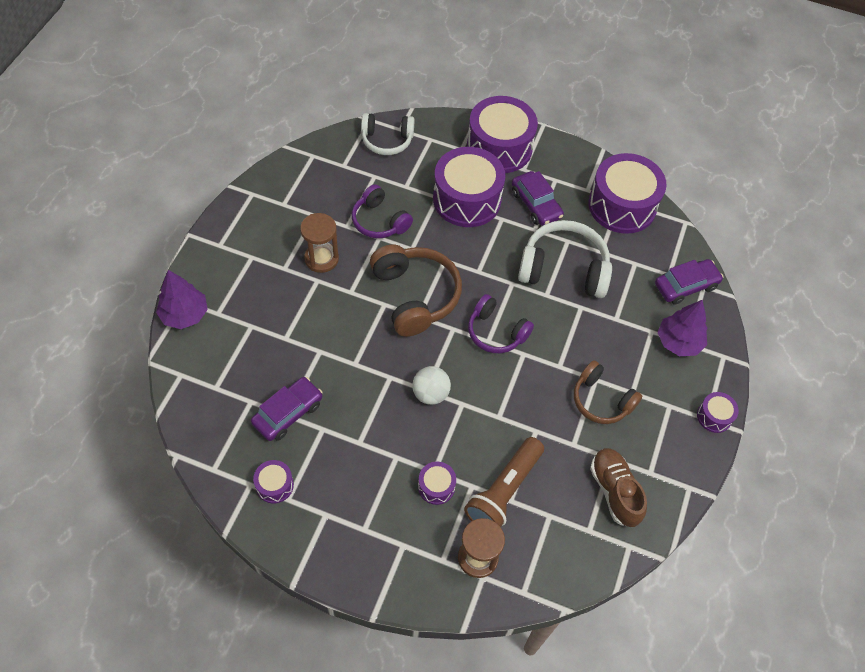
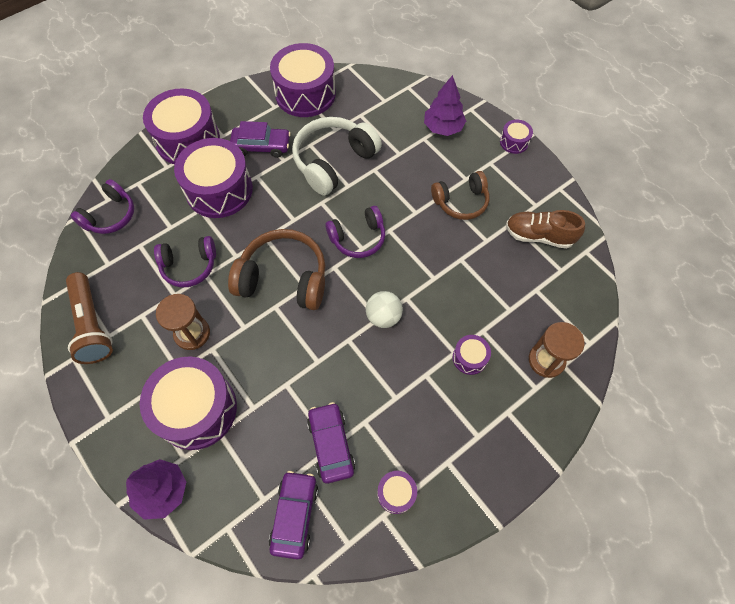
camera: 55 degrees left, 5 degrees up
white headphones [361,113,414,155] -> purple headphones [71,179,134,234]
brown flashlight [464,437,544,527] -> brown flashlight moved to [66,272,113,364]
purple car [655,259,723,305] -> purple car moved to [269,471,318,560]
none -> purple drum [140,357,237,450]

